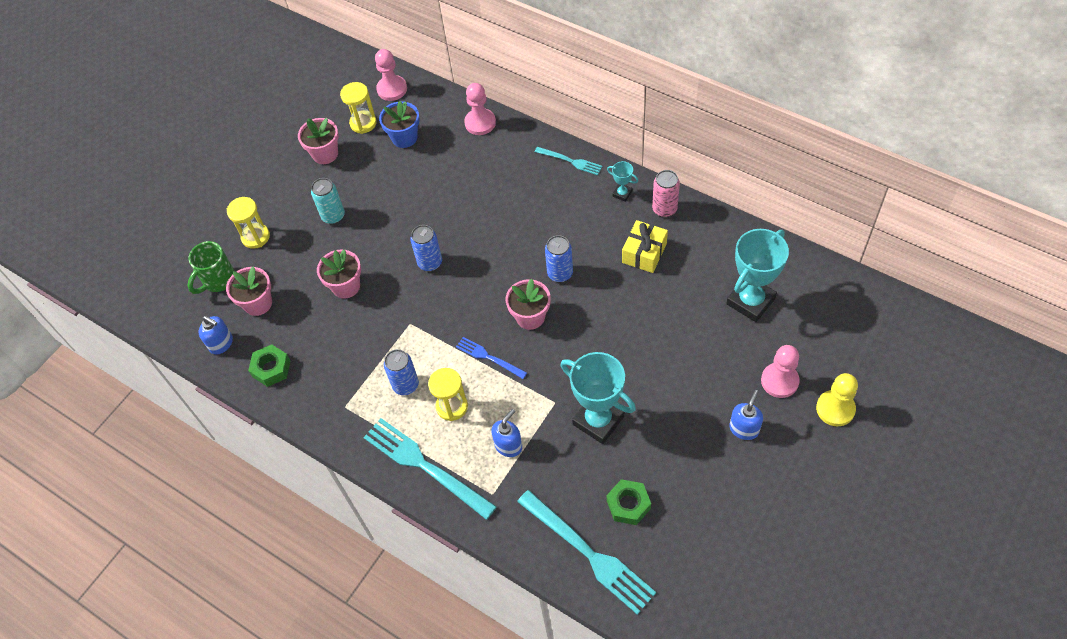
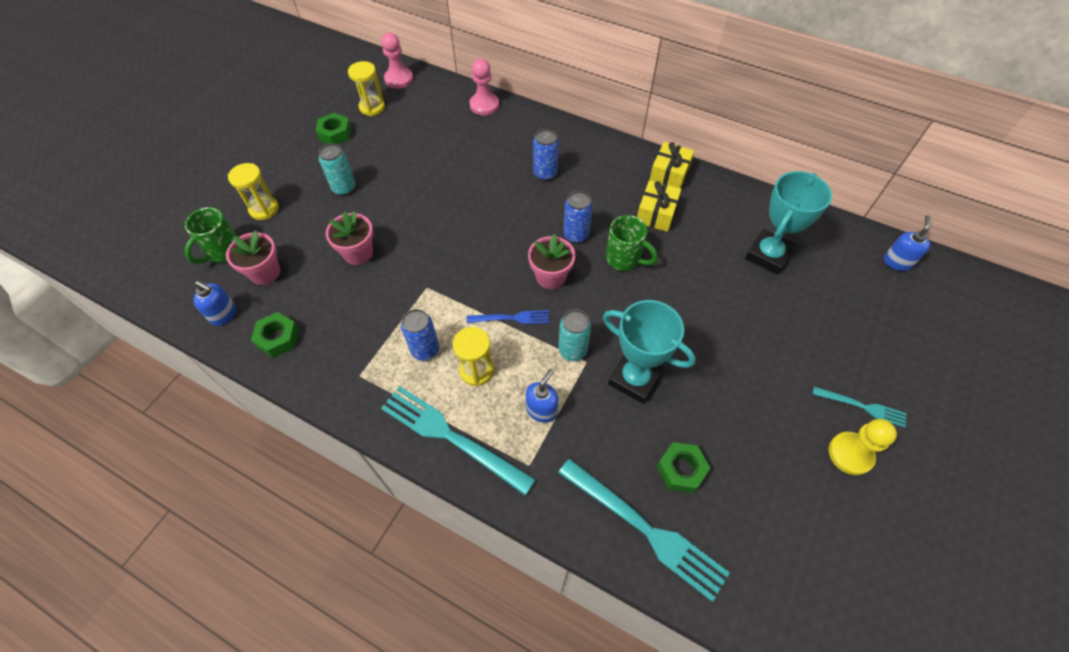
camera: 10 degrees left, 0 degrees up
pink flower pot [298,118,339,164] -> green nut [316,113,351,145]
blue flower pot [379,101,420,148] -> none
blue can [410,225,442,271] -> blue can moved to [533,129,559,181]
blue fork [456,337,527,379] -> blue fork turned 150 degrees clockwise [467,310,549,324]
turquoise fork [535,147,603,175] -> turquoise fork moved to [812,387,907,427]
turquoise trophy [607,161,638,202] -> none
pink can [652,170,680,218] -> yellow gift [650,142,694,188]
blue soap dispenser [729,390,763,440] -> blue soap dispenser moved to [884,215,931,271]
pink pawn [761,345,800,398] -> none
yellow pawn [816,373,858,426] -> yellow pawn moved to [829,419,897,475]
none -> turquoise can [558,310,591,361]
none -> green mug [606,215,658,271]

